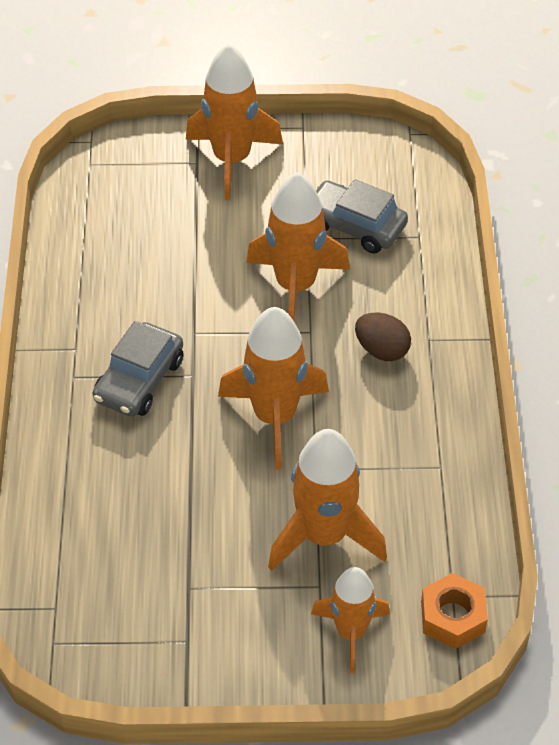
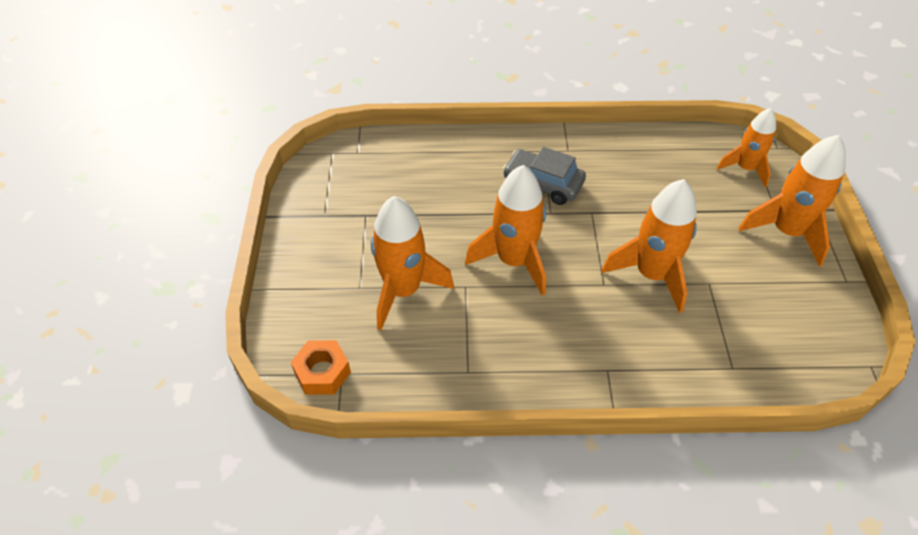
camera: 90 degrees right, 0 degrees up
orange rocket [311,567,390,673] -> orange rocket moved to [717,108,776,187]
grey car [316,179,408,254] -> none
brown egg [355,313,411,361] -> none

